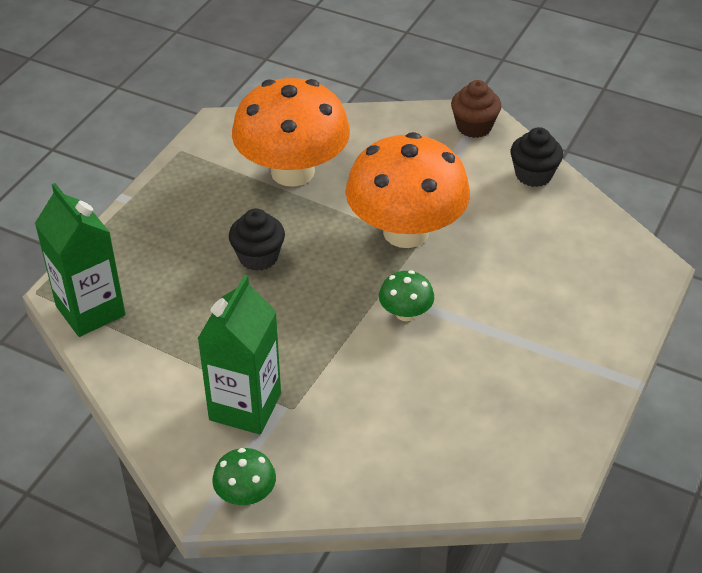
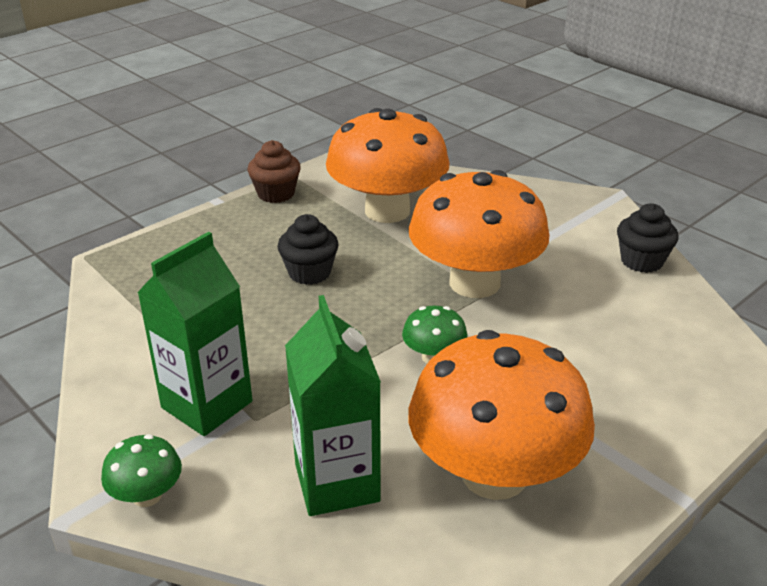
camera: 20 degrees right, 10 degrees down
green carton [35,183,125,337] -> green carton moved to [285,295,381,516]
brown cupcake [451,80,502,138] -> brown cupcake moved to [248,140,301,203]
none -> orange mushroom [408,330,595,500]

